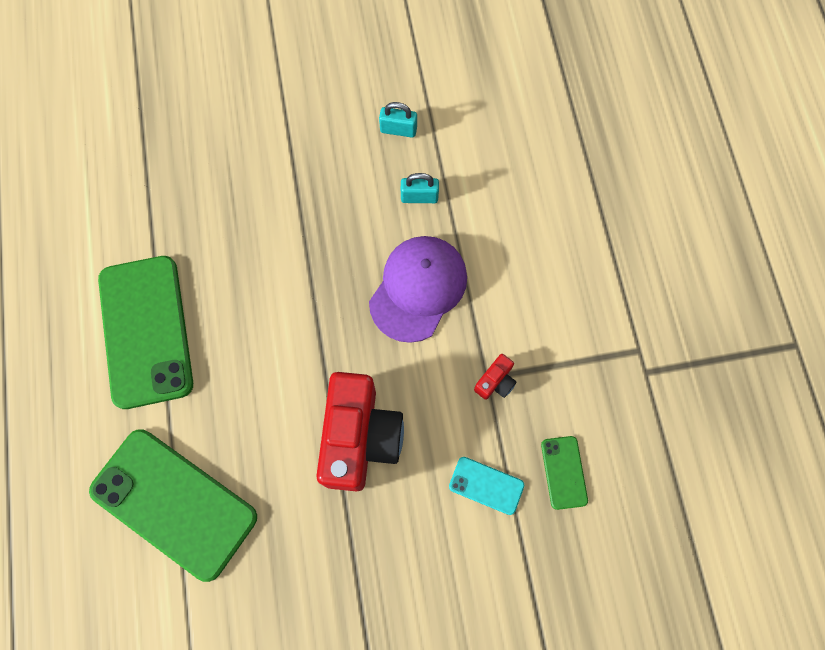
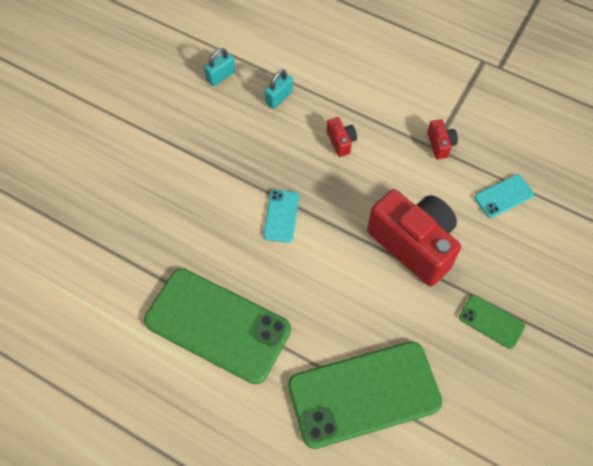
camera: 50 degrees left, 10 degrees down
purple cap [369,236,467,343] -> red camera [327,117,357,157]
green phone [541,436,588,510] -> green phone moved to [459,295,525,349]
none -> turquoise phone [263,189,299,243]

